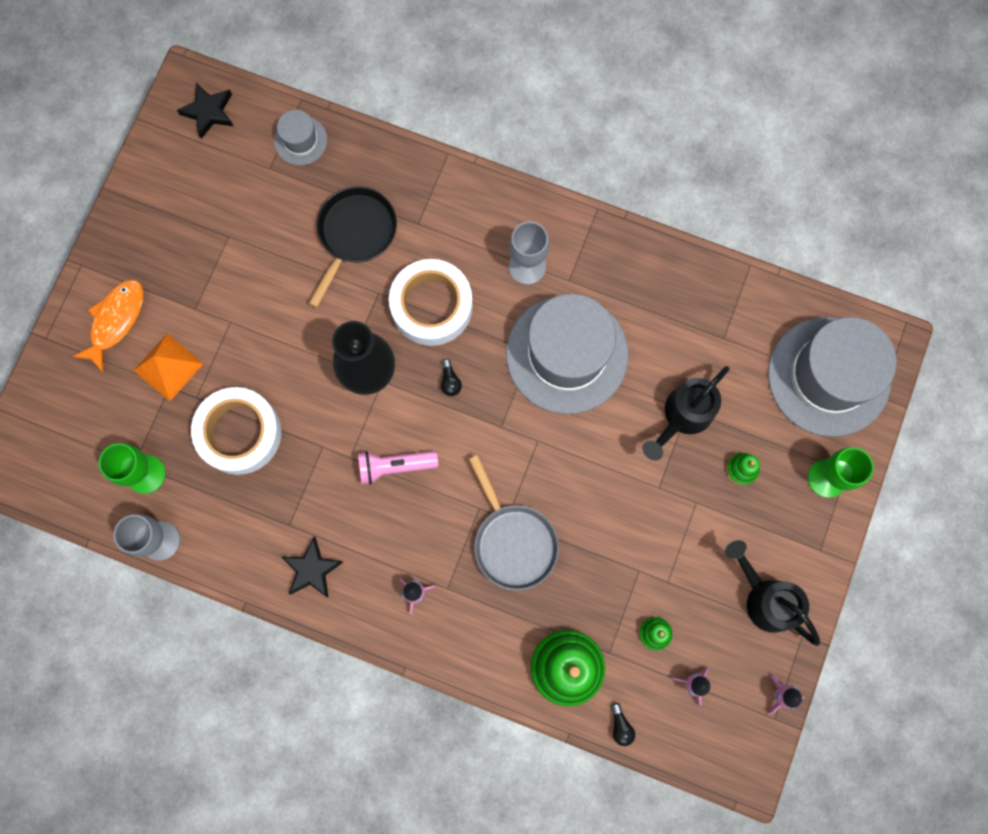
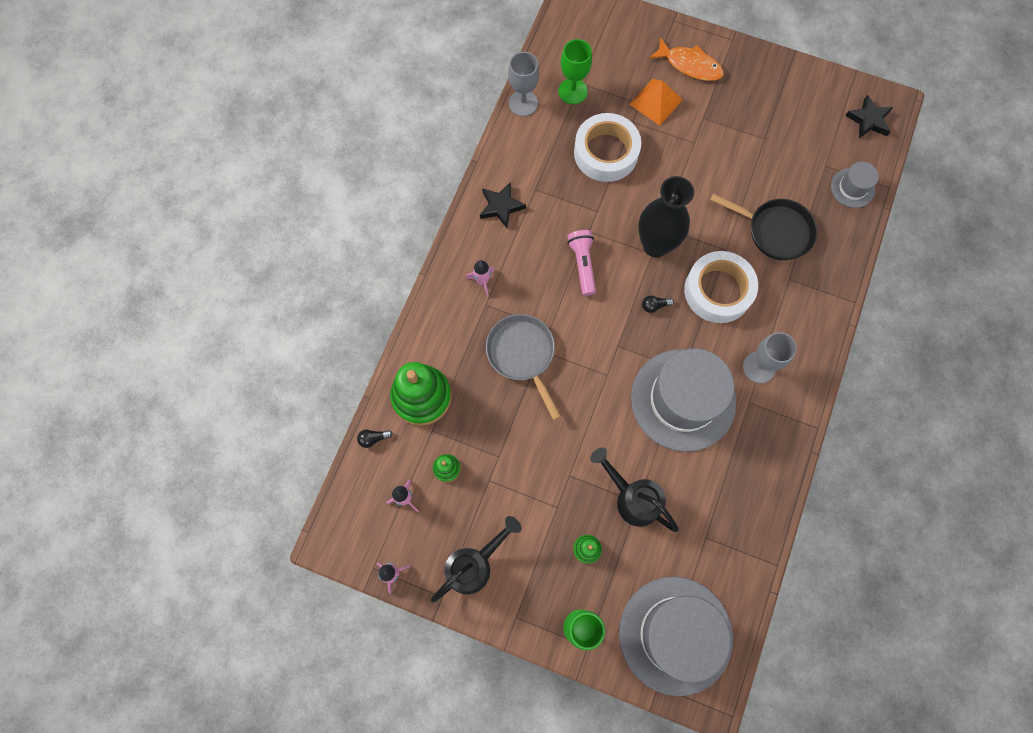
camera: 90 degrees right, 5 degrees down
grey pan [468,455,559,590] -> grey pan turned 90 degrees clockwise [486,314,561,420]

